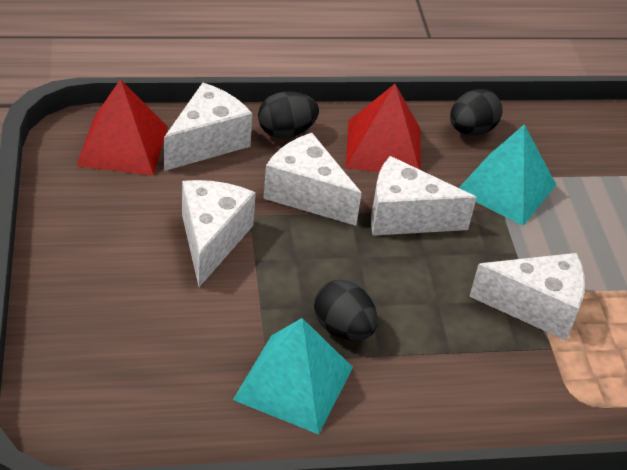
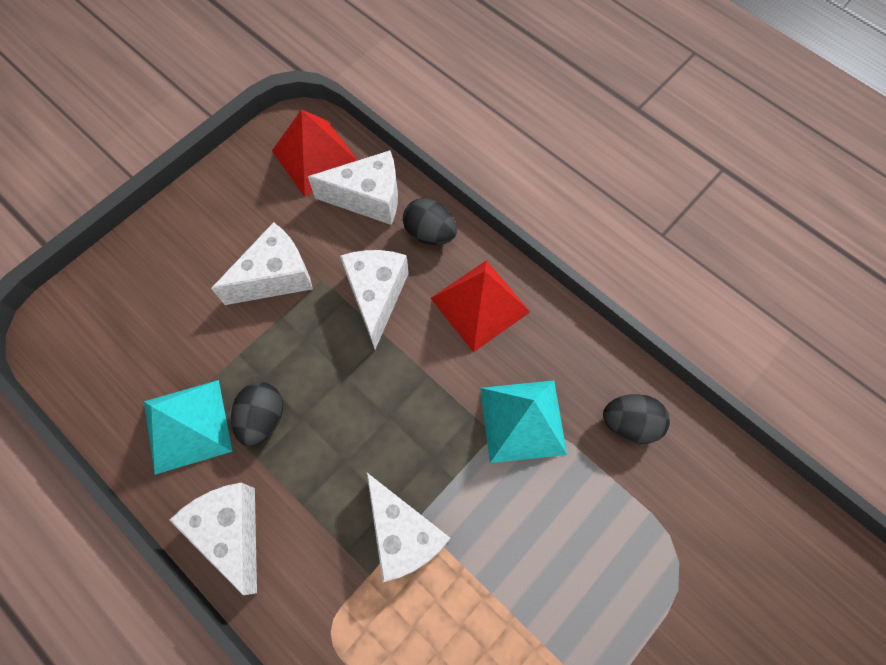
camera: 55 degrees right, 25 degrees up
white cheese [371,156,477,236] -> white cheese moved to [169,483,257,595]
black egg [450,89,503,135] -> black egg moved to [603,394,670,444]

